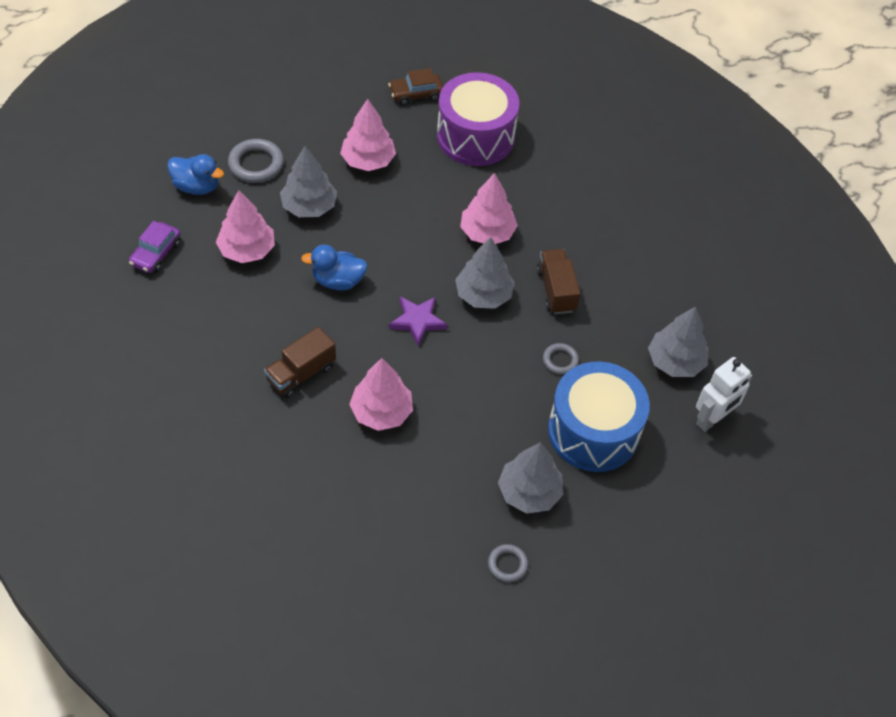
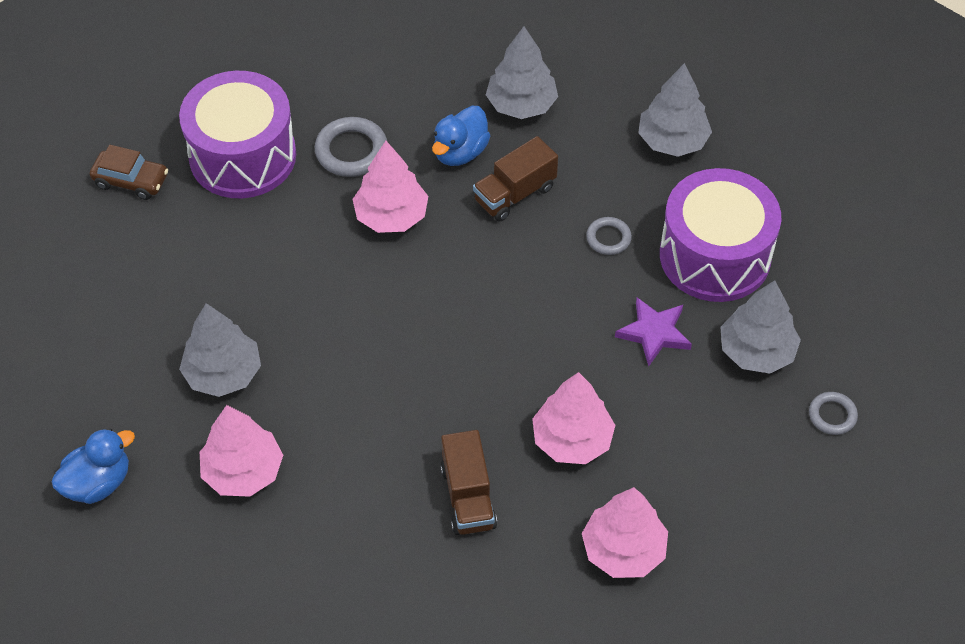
camera: 55 degrees left, 0 degrees up
purple car [129,221,181,273] -> none
grey ring [228,139,284,183] -> grey ring moved to [315,117,388,177]
blue duck [301,245,368,290] -> blue duck moved to [432,106,490,166]
pink tree [340,99,396,171] -> pink tree moved to [582,487,668,578]
brown car [389,68,443,106] -> brown car turned 90 degrees counterclockwise [90,145,168,200]
purple star [389,297,447,346] -> purple star moved to [615,297,692,366]
grey tree [455,237,515,309] -> grey tree moved to [486,26,558,119]
brown truck [536,249,581,314] -> brown truck turned 60 degrees counterclockwise [473,136,558,221]
blue drum [548,361,650,472] -> purple drum [660,168,782,302]
white robot [696,357,752,432] -> none

